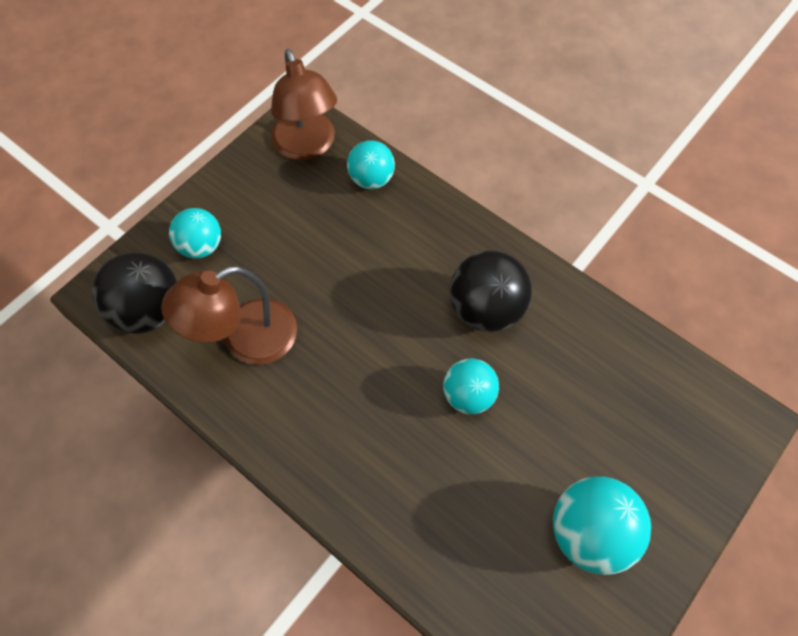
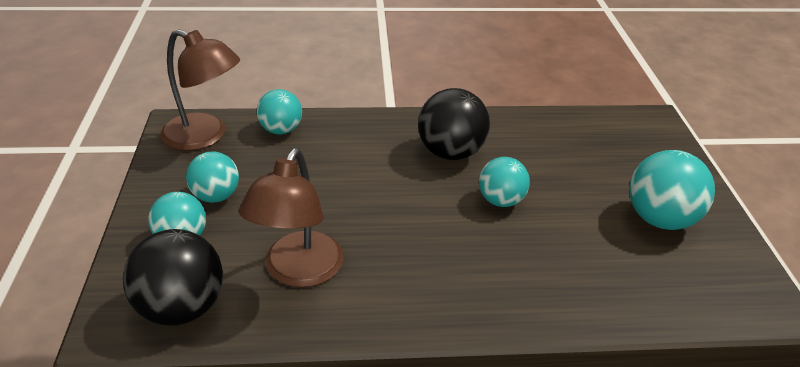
camera: 45 degrees left, 25 degrees down
none -> turquoise ball [186,152,239,203]

